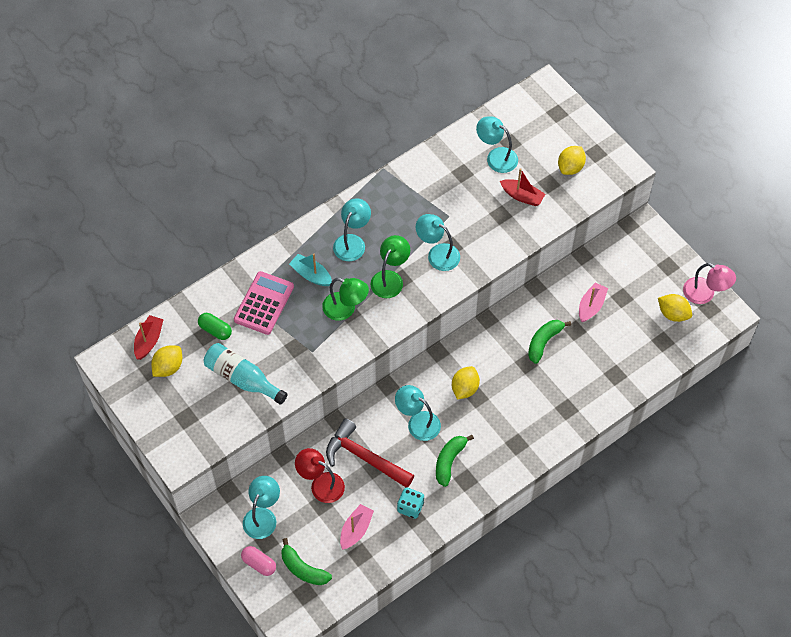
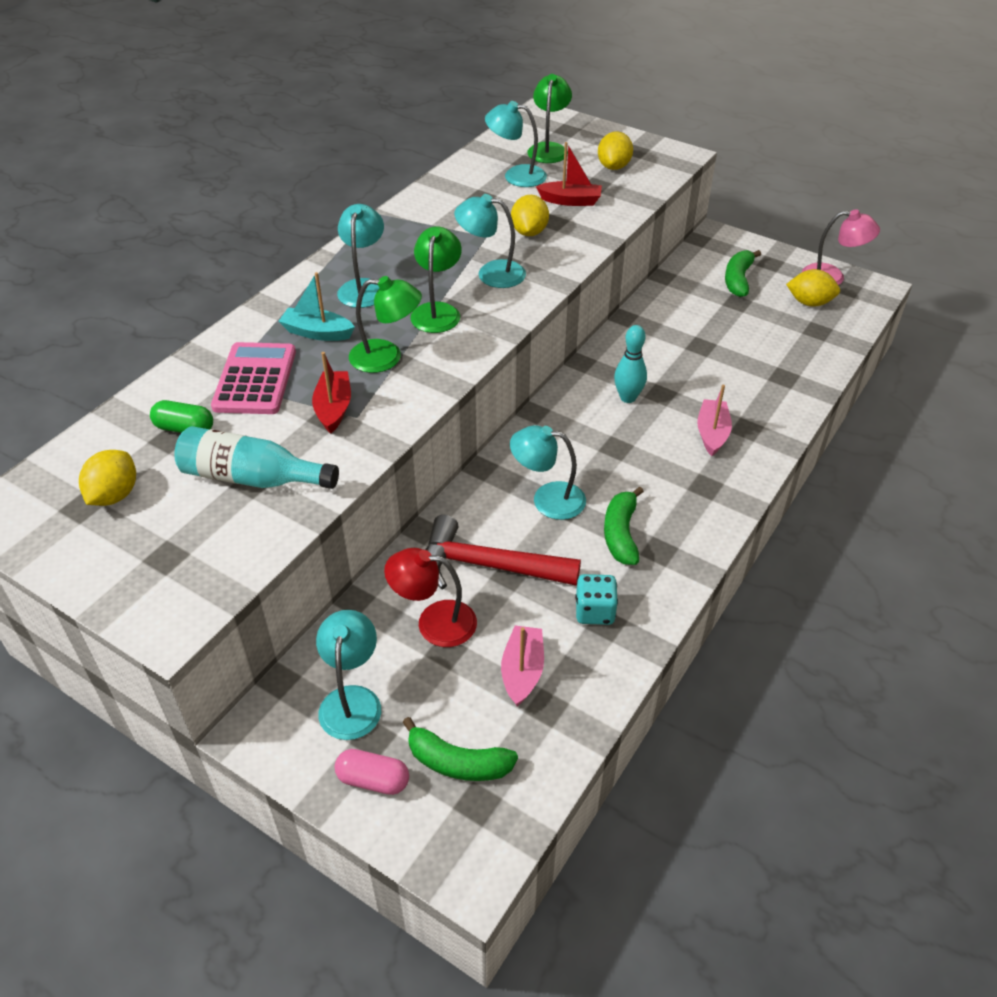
camera: 20 degrees left, 15 degrees down
red boat [134,315,164,360] -> red boat moved to [312,352,351,434]
yellow lemon [452,366,480,400] -> yellow lemon moved to [511,195,549,236]
green banana [528,320,571,364] -> green banana moved to [725,250,761,297]
pink boat [579,282,608,322] -> pink boat moved to [697,385,732,456]
none -> green lamp [527,74,572,163]
none -> turquoise bowling pin [614,325,647,403]

